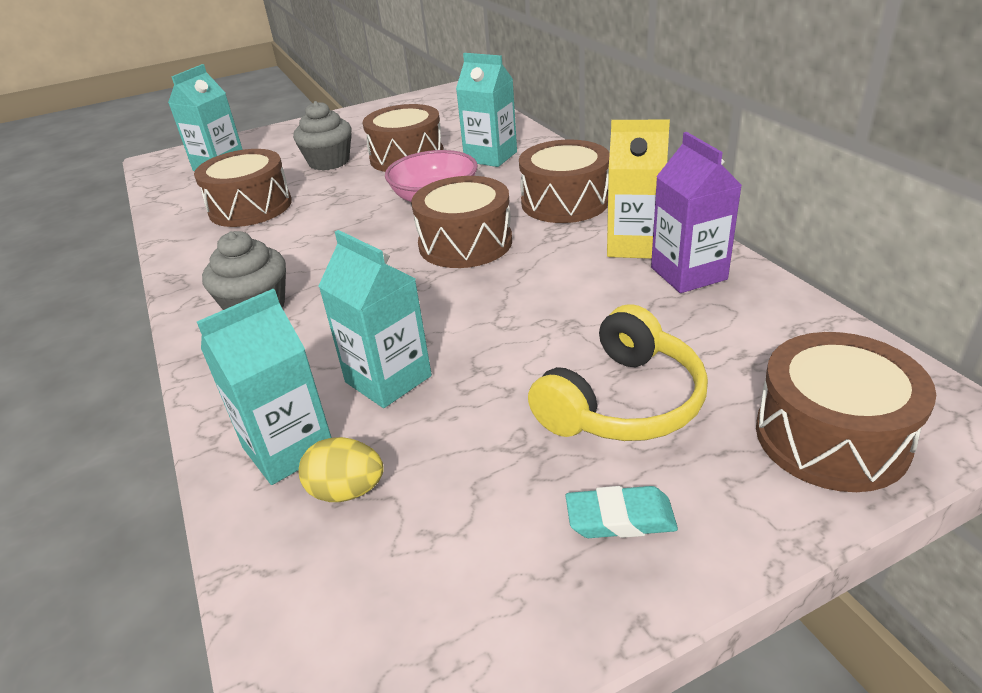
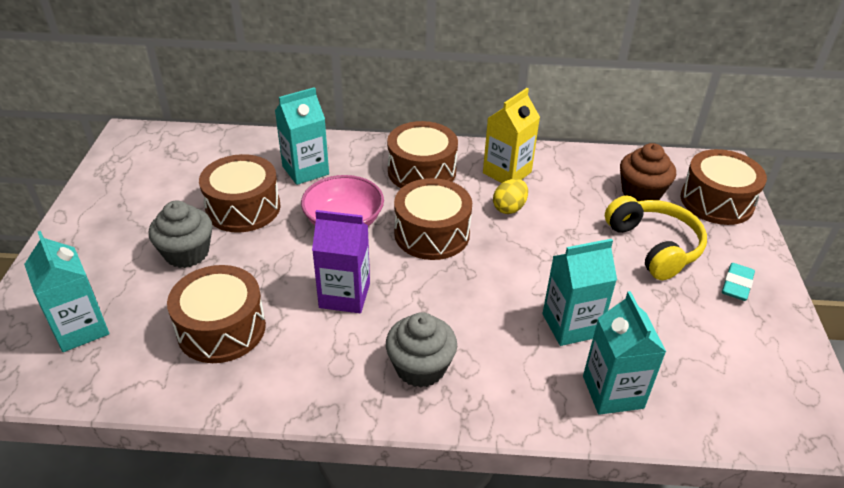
camera: 65 degrees left, 5 degrees up
yellow egg [299,437,384,502] -> yellow egg moved to [493,179,528,214]
purple carton [651,132,742,293] -> purple carton moved to [312,210,370,313]
none -> brown cupcake [620,143,676,201]

